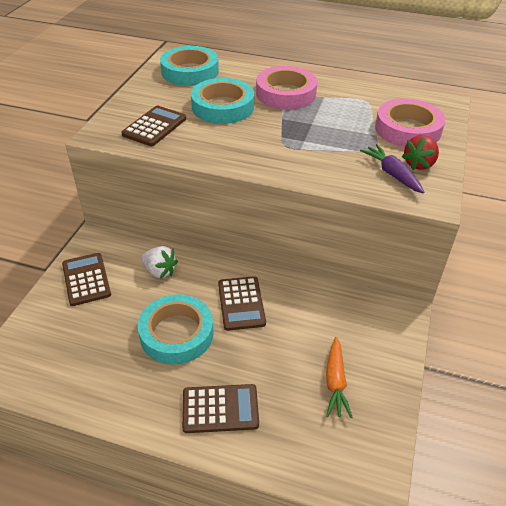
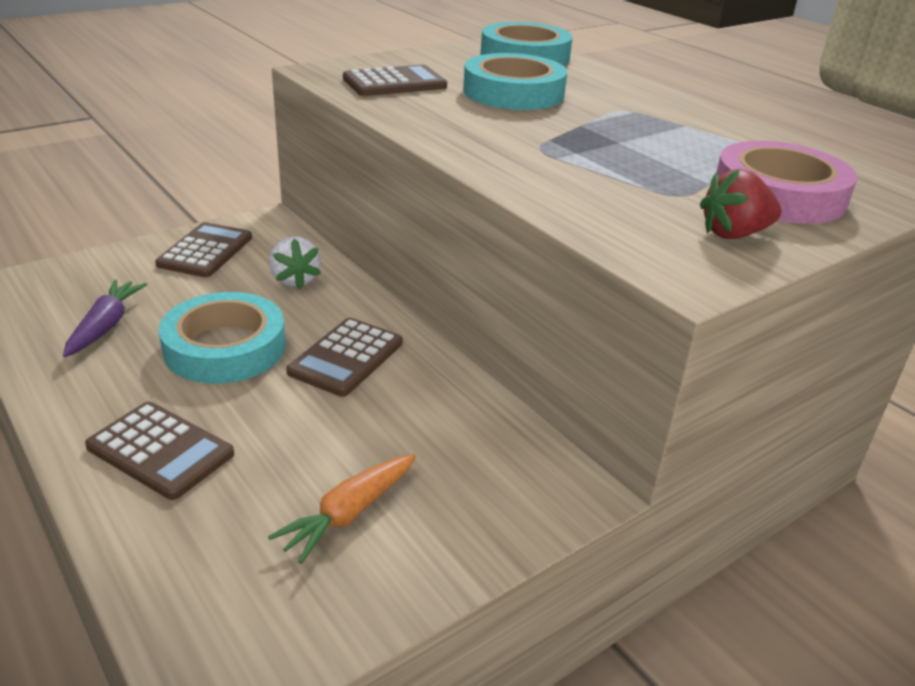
camera: 35 degrees right, 10 degrees down
pink tape [256,66,318,109] -> none
purple carrot [360,144,424,193] -> purple carrot moved to [63,280,147,357]

